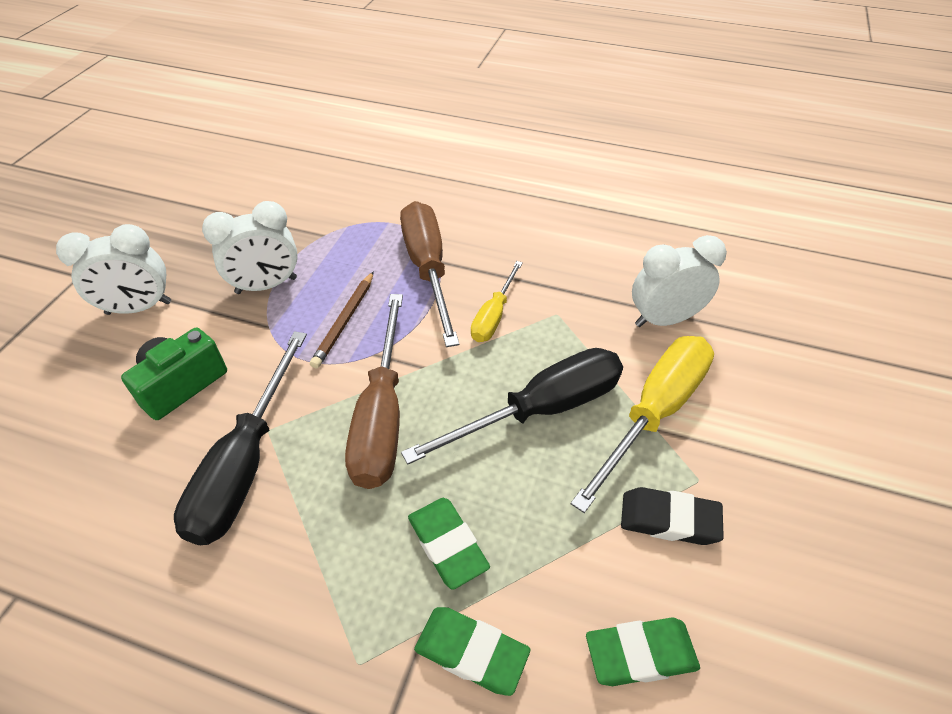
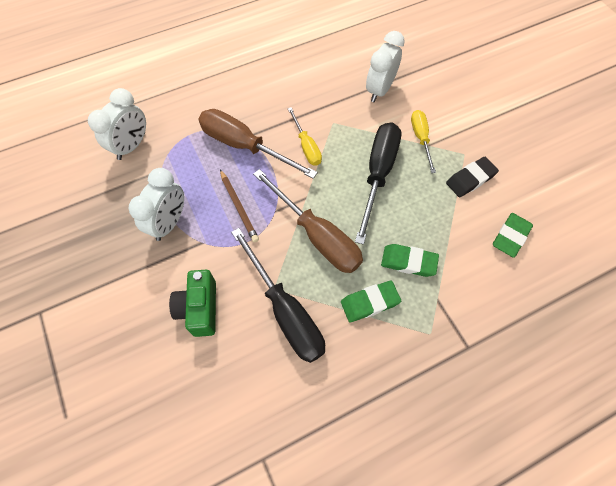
camera: 45 degrees left, 15 degrees up
white clock [56,224,171,315] -> white clock moved to [88,88,146,160]
green eraser [414,607,531,696] -> green eraser moved to [341,280,401,322]
yellow screwdriver [571,336,714,513] -> yellow screwdriver [411,110,436,173], size x0.56

